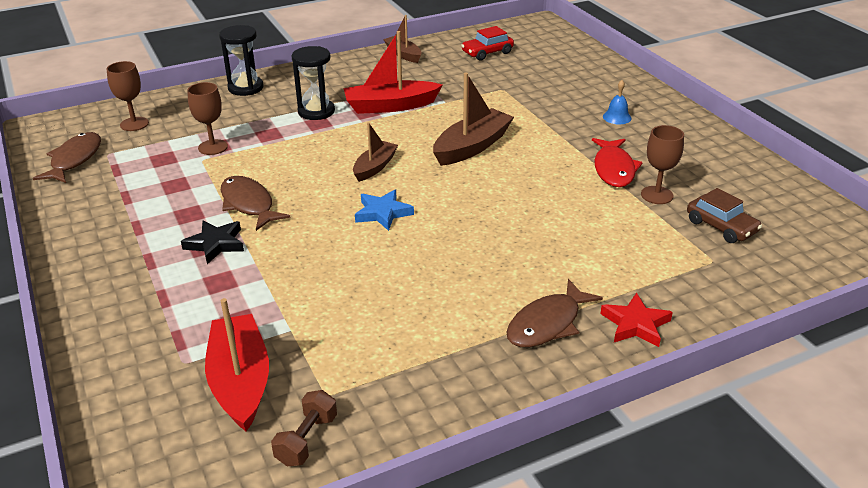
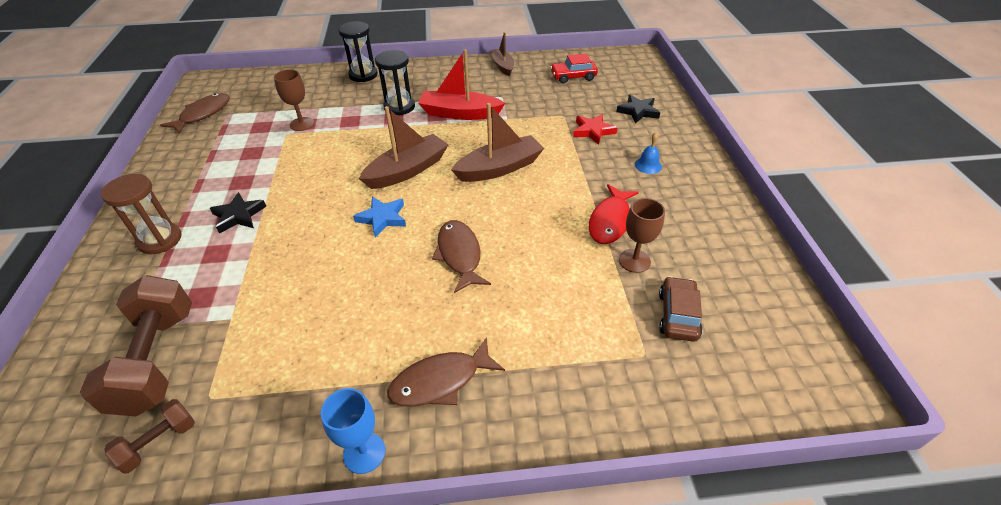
camera: 20 degrees right, 10 degrees up
brown goblet [107,61,149,131] -> none
red boat [205,298,269,432] -> brown dumbbell [80,275,192,416]
brown fish [221,176,291,231] -> brown fish moved to [432,220,491,293]
brown boat [353,122,398,182] -> brown boat [359,106,448,189], size x1.62
red star [600,293,673,347] -> red star moved to [573,114,617,145]
brown car [687,188,762,243] -> brown car turned 150 degrees counterclockwise [659,276,703,342]
none -> brown hourglass [101,174,181,254]
none -> blue goblet [321,388,385,474]
none -> black star [616,95,660,124]

